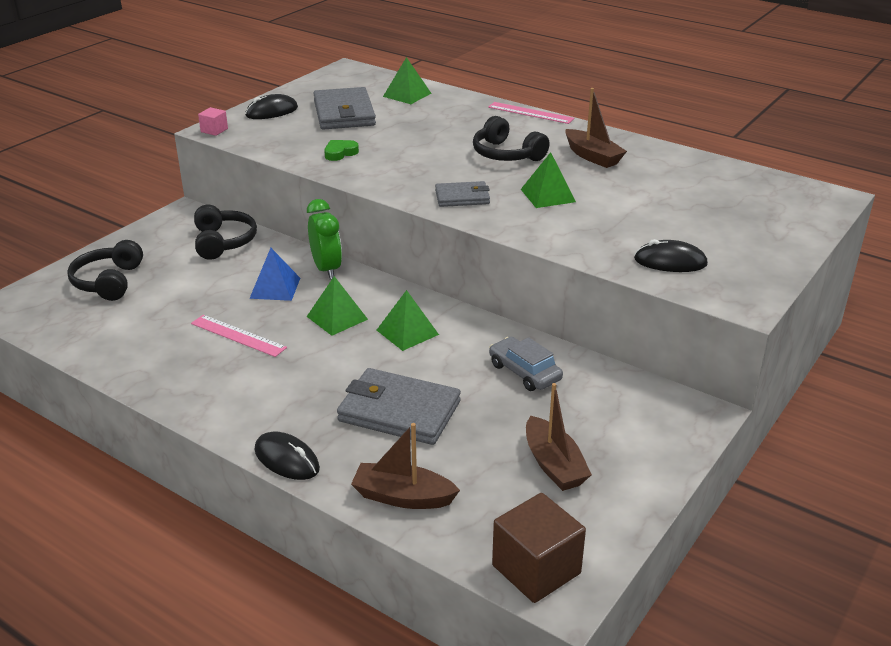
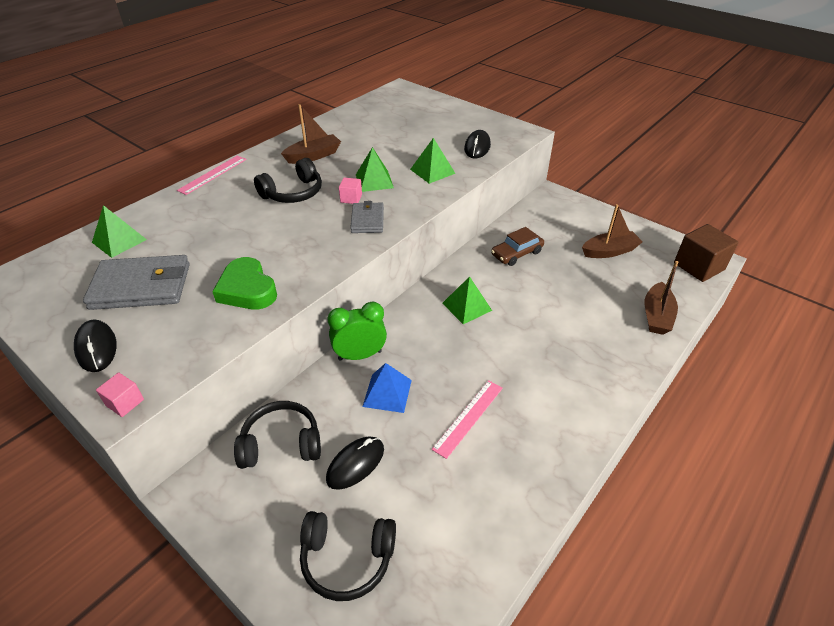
camera: 85 degrees left, 10 degrees up
black mouse [255,432,320,480] -> black mouse moved to [326,436,384,490]
green pyramid [306,276,368,336] -> green pyramid moved to [410,138,456,184]
green heart [324,140,359,161] -> green heart [212,257,277,310], size x1.74
grey wallet [337,368,461,445] -> none
grey car [489,336,563,391] -> brown car [491,227,544,266]
none -> pink cube [339,178,362,204]

